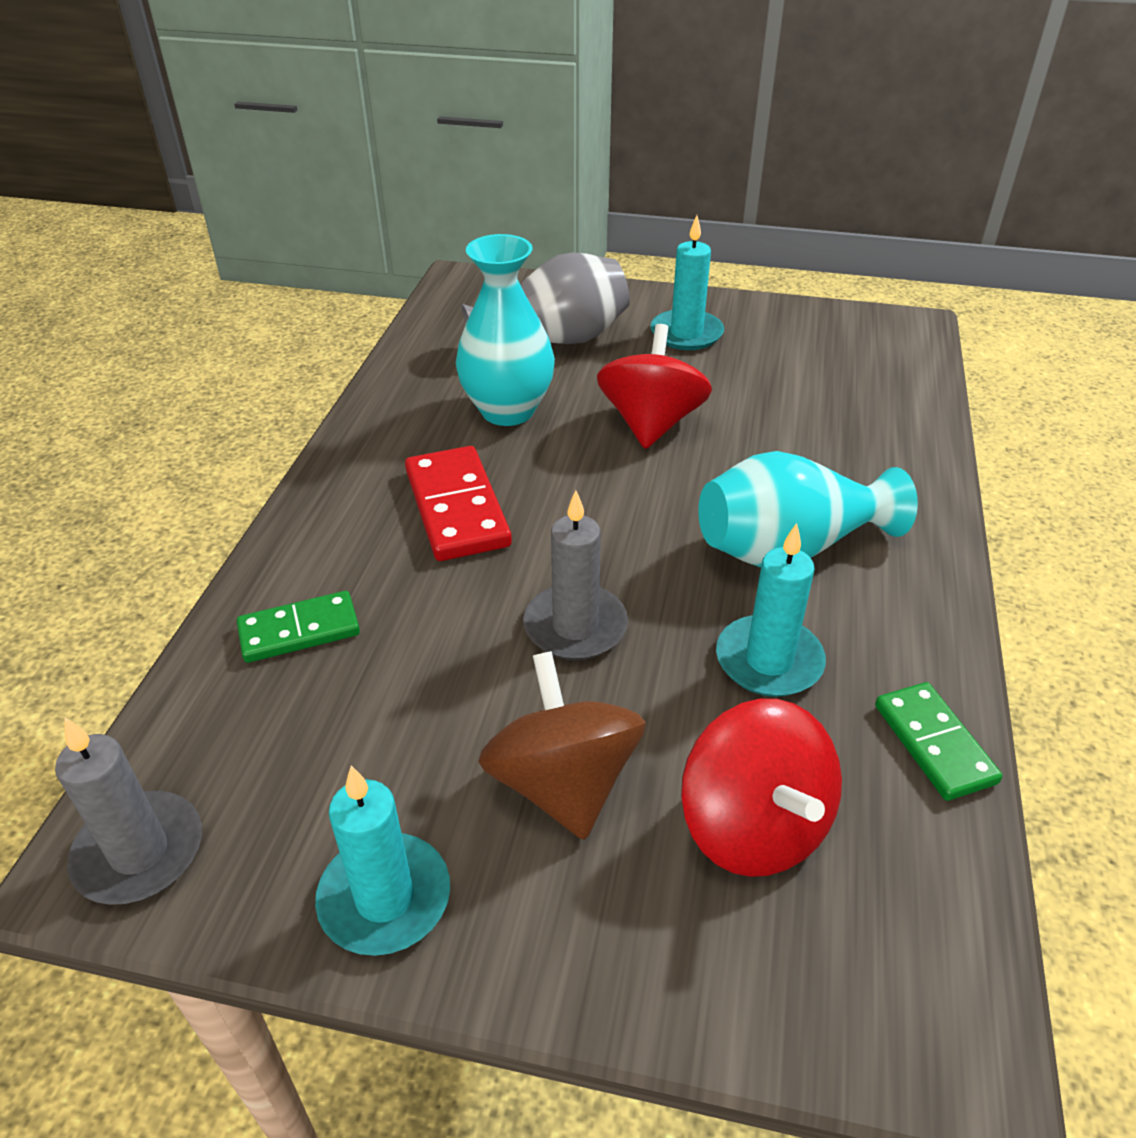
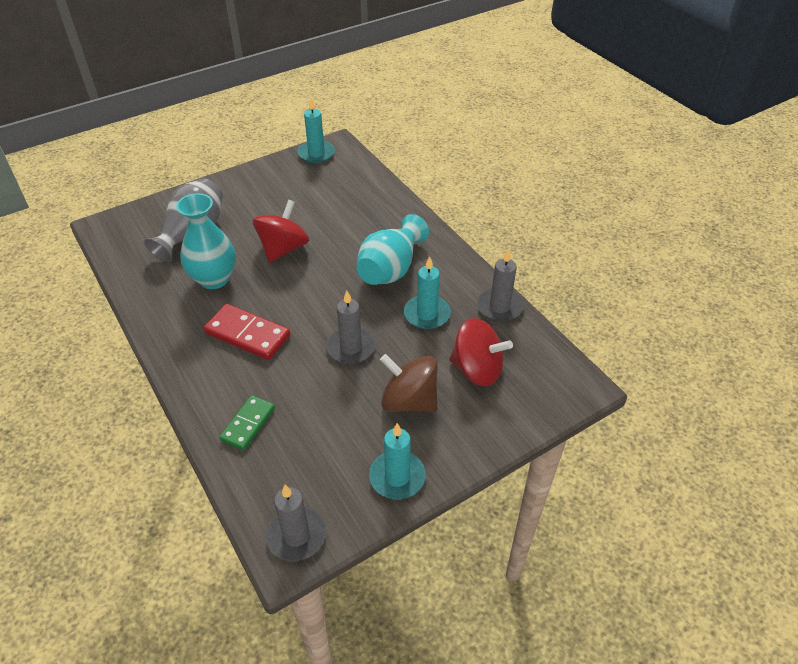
camera: 45 degrees left, 5 degrees up
red spinning top [597,324,712,449] -> red spinning top turned 60 degrees clockwise [253,200,309,262]
turquoise candle [650,215,724,350] -> turquoise candle moved to [298,98,335,163]
green domino [875,682,1003,801] -> grey candle [477,249,523,322]

